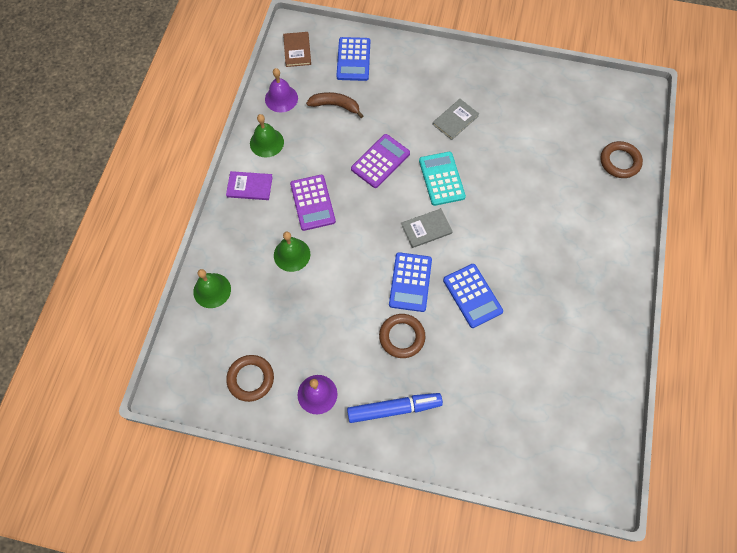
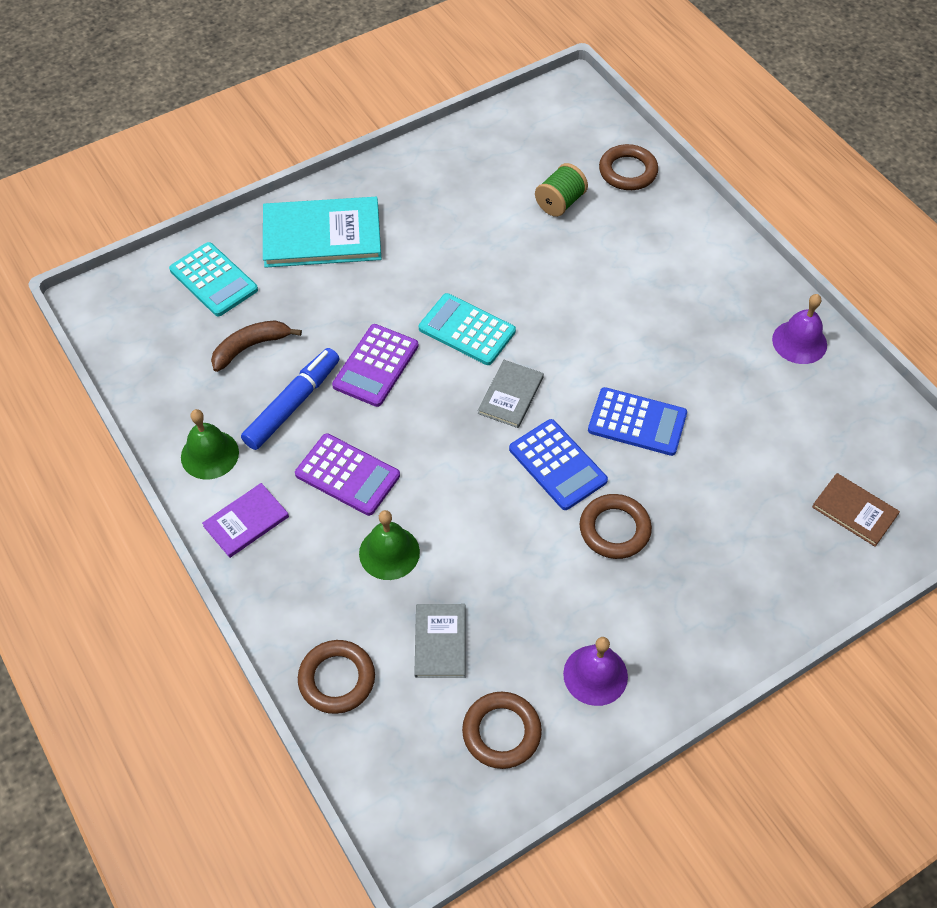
camera: 45 degrees left, 10 degrees down
green bell [193,269,231,308] -> brown ring [298,640,375,714]
purple bell [265,68,298,113] -> purple bell moved to [772,294,827,364]
brown book [283,32,311,67] -> brown book moved to [812,473,900,547]
blue calculator [336,37,370,81] -> turquoise calculator [169,242,258,316]
blue marker [347,393,443,423] -> blue marker moved to [241,348,340,450]
purple calculator [351,134,410,188] -> purple calculator turned 150 degrees counterclockwise [332,324,419,407]
grey book [432,99,479,140] -> grey book moved to [414,604,465,678]
none -> turquoise book [263,197,381,268]
none -> green spool [535,163,588,217]

